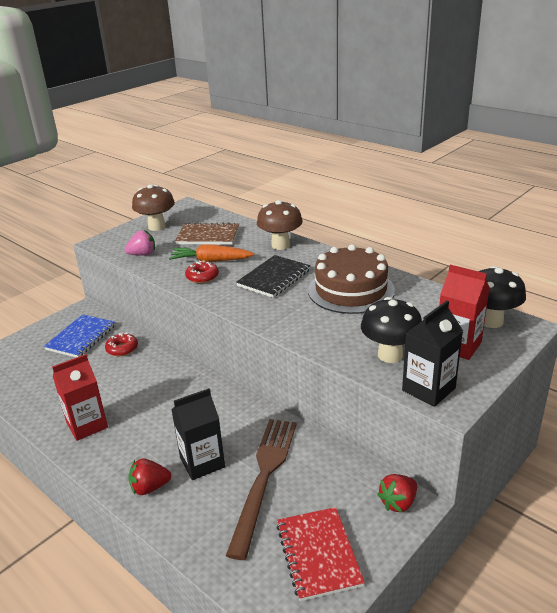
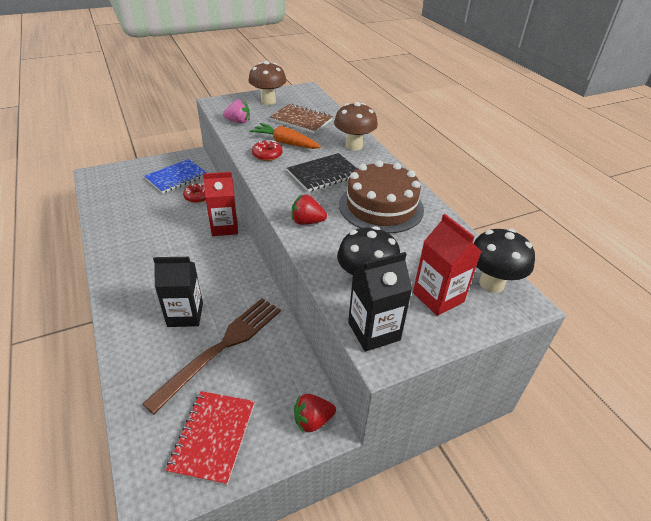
camera: 20 degrees right, 10 degrees up
red carton [52,354,108,441] -> red carton moved to [203,172,238,236]
red strawberry [128,458,171,495] -> red strawberry moved to [292,195,327,225]

